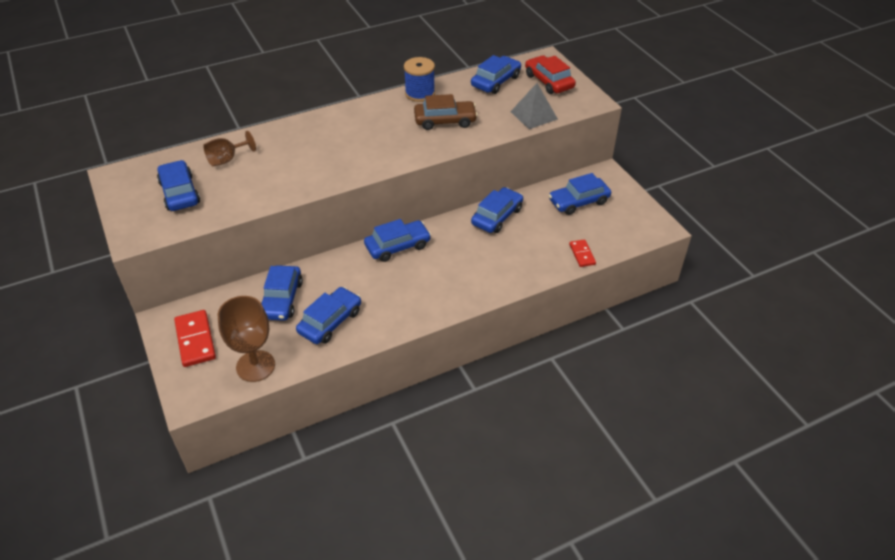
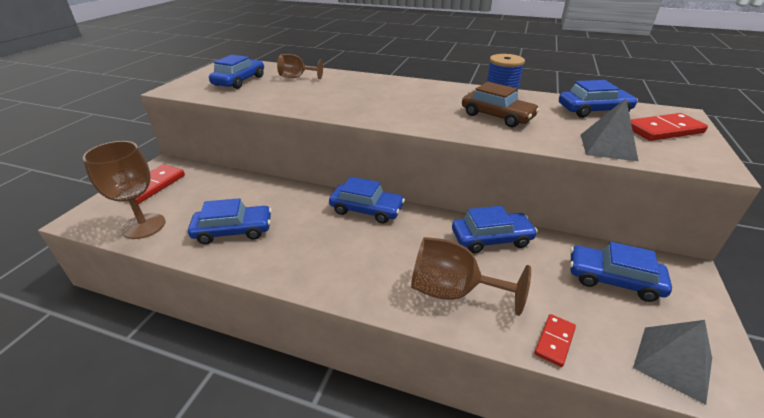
camera: 45 degrees right, 10 degrees down
blue car [261,265,303,321] -> none
red car [525,55,576,94] -> red domino [630,113,708,141]
none -> brown goblet [411,237,531,316]
none -> grey pyramid [633,320,712,405]

